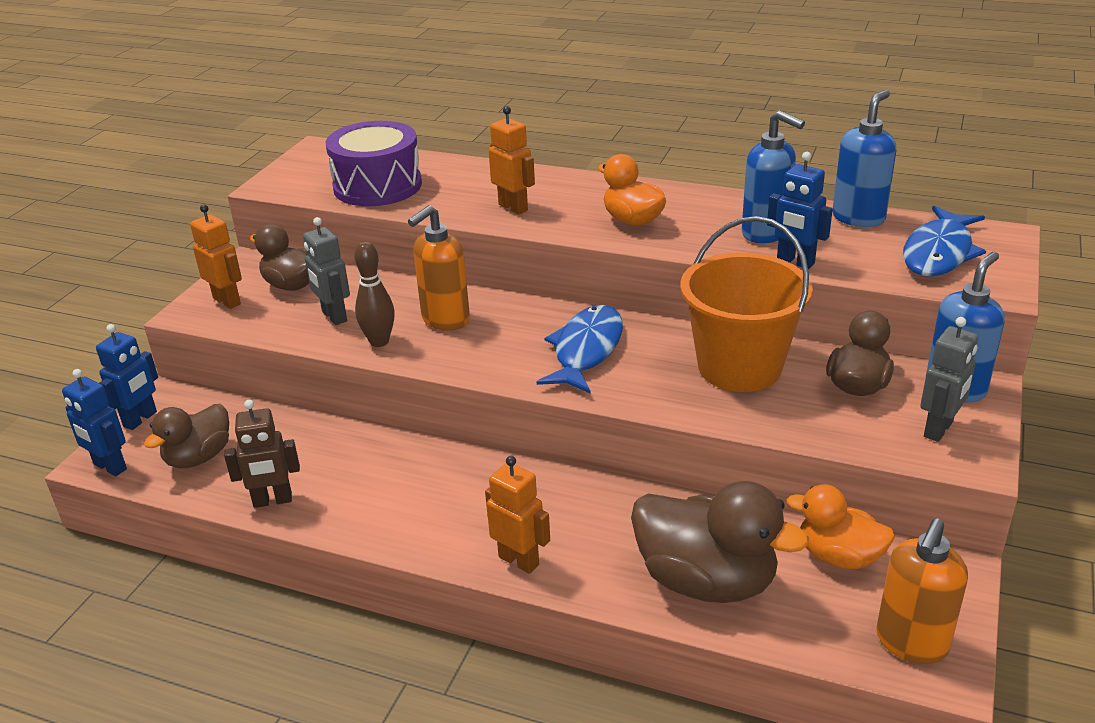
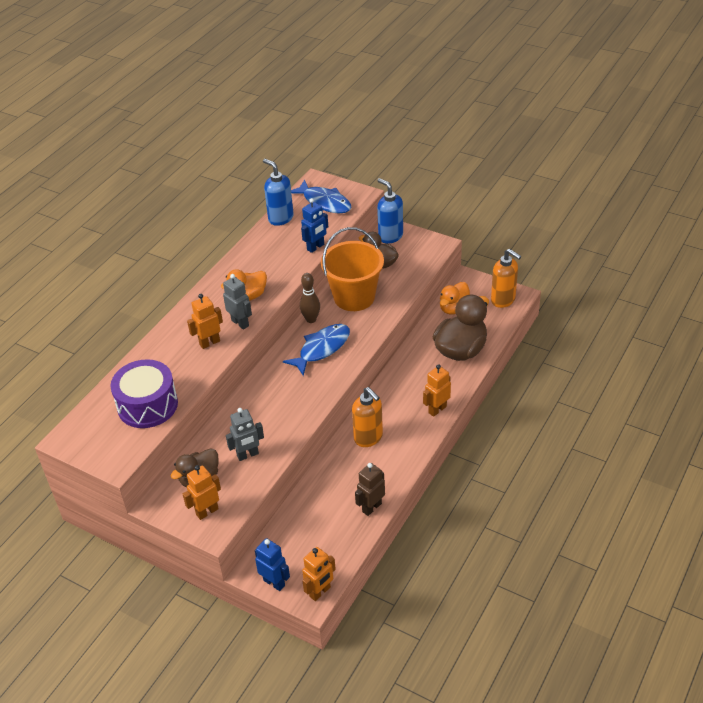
camera: 80 degrees left, 10 degrees up
blue robot [62,369,127,476] -> orange robot [302,547,336,601]
brown duck [144,404,229,468] -> none
brown robot [224,400,300,508] -> brown robot turned 135 degrees counterclockwise [355,463,385,516]
brown bowling pin [354,242,395,347] -> brown bowling pin moved to [300,273,320,323]
orange soap dispenser [408,205,470,331] -> orange soap dispenser moved to [352,387,383,447]
blue fish [537,305,623,394] -> blue fish turned 105 degrees clockwise [283,324,350,376]
blue soap dispenser [742,110,805,243] -> none
grey robot [920,317,978,442] -> grey robot moved to [223,274,252,330]

